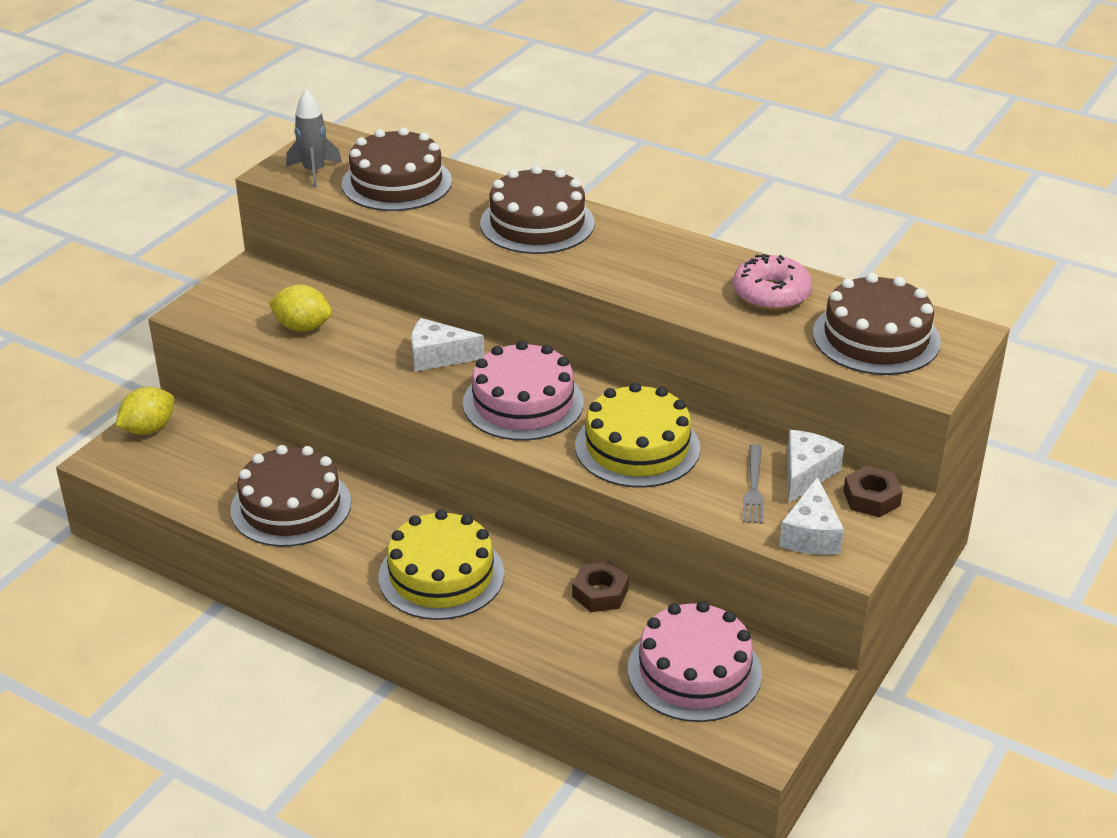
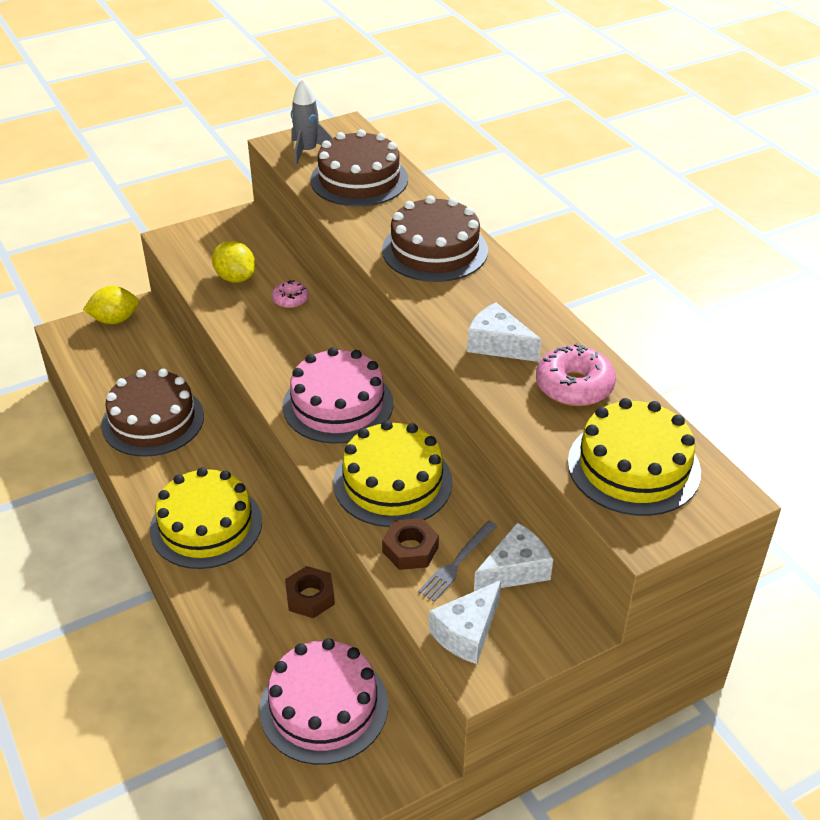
camera: 30 degrees right, 5 degrees up
white cheese [411,318,484,372] -> white cheese moved to [467,302,542,362]
brown cake [813,273,941,375] -> yellow cake [568,398,701,516]
brown nut [843,465,903,517] -> brown nut moved to [382,518,439,570]
none -> pink donut [272,280,309,308]

